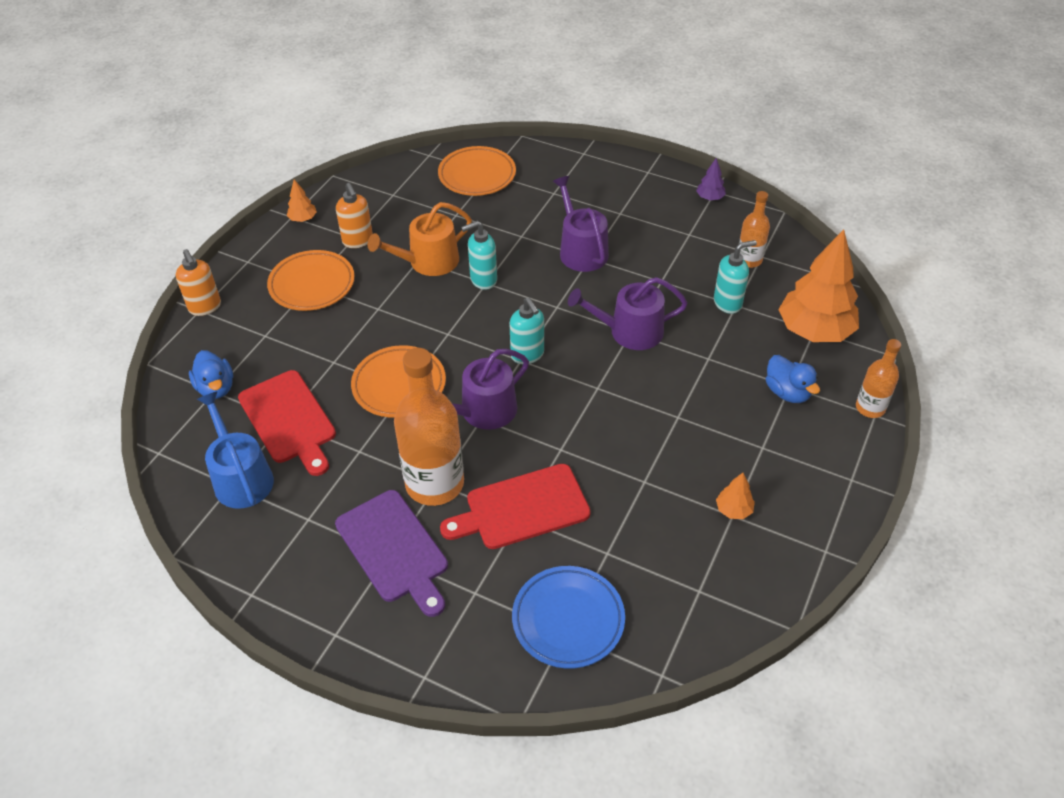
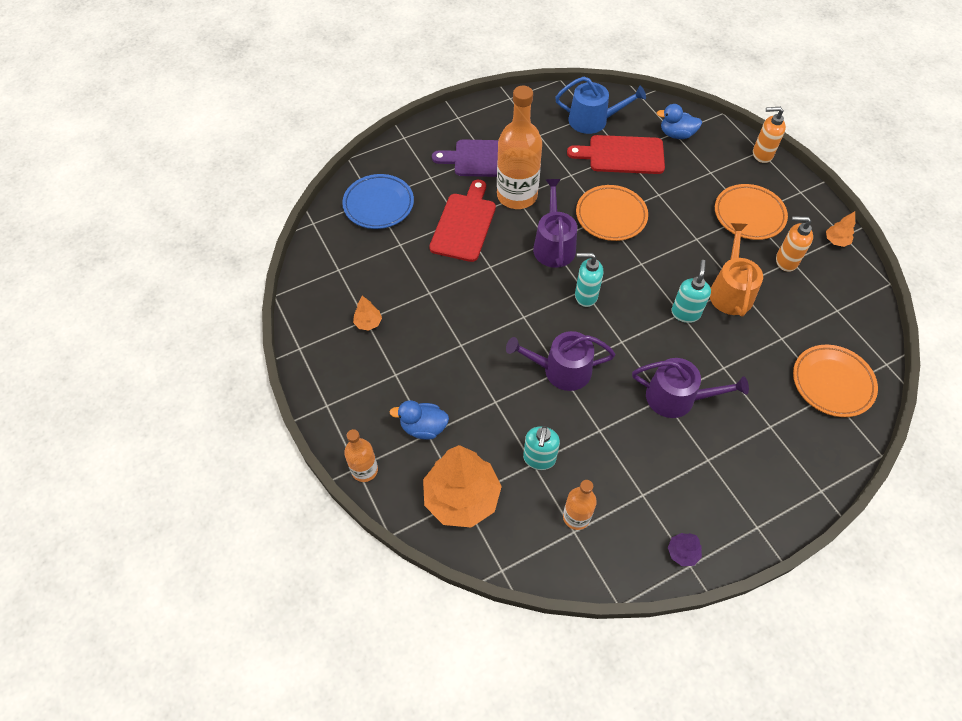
camera: 125 degrees right, 10 degrees up
purple watering can [568,277,688,350] -> purple watering can turned 120 degrees counterclockwise [506,331,615,391]

